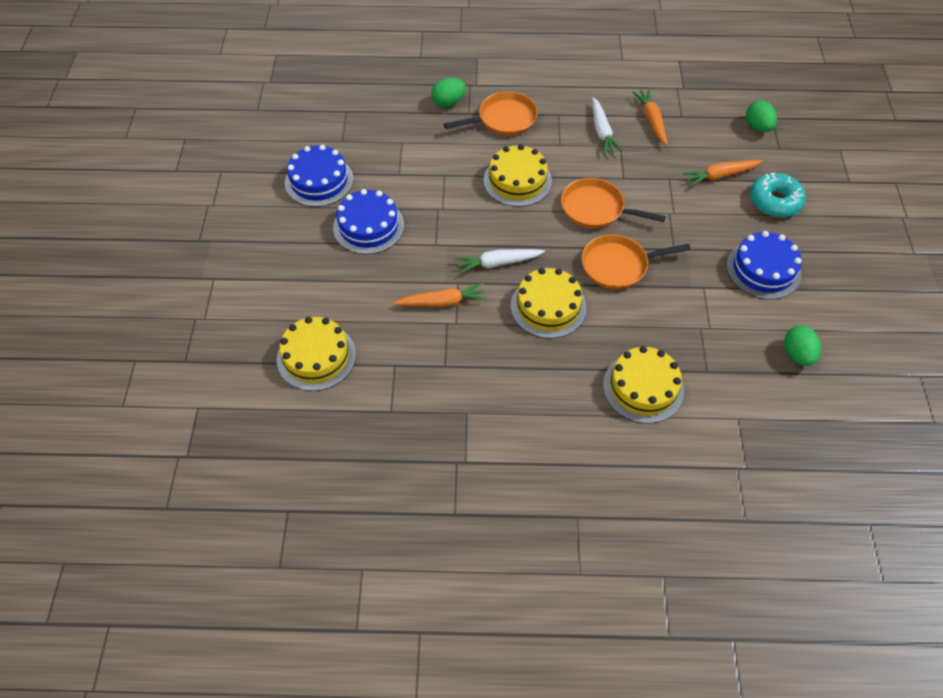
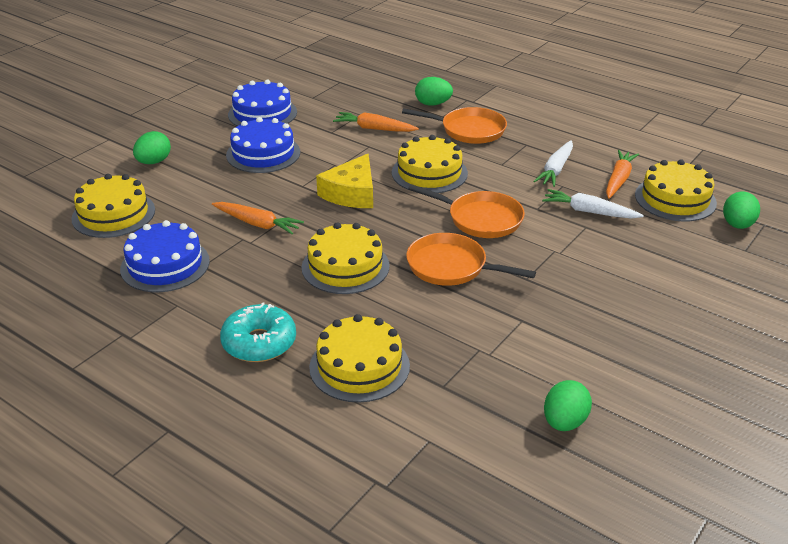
camera: 35 degrees right, 20 degrees down
white carrot [455,249,545,274] -> white carrot moved to [542,189,644,219]
orange pan [561,178,666,229] -> orange pan turned 150 degrees clockwise [408,184,525,238]
orange carrot [682,160,762,187] -> orange carrot moved to [333,112,419,132]
blue cake [727,231,802,300] -> blue cake moved to [120,220,210,292]
turquoise donut [750,173,806,217] -> turquoise donut moved to [220,302,296,362]
none -> green egg [133,131,171,164]
none -> yellow cheese [316,154,373,208]
none -> yellow cake [635,159,717,221]

